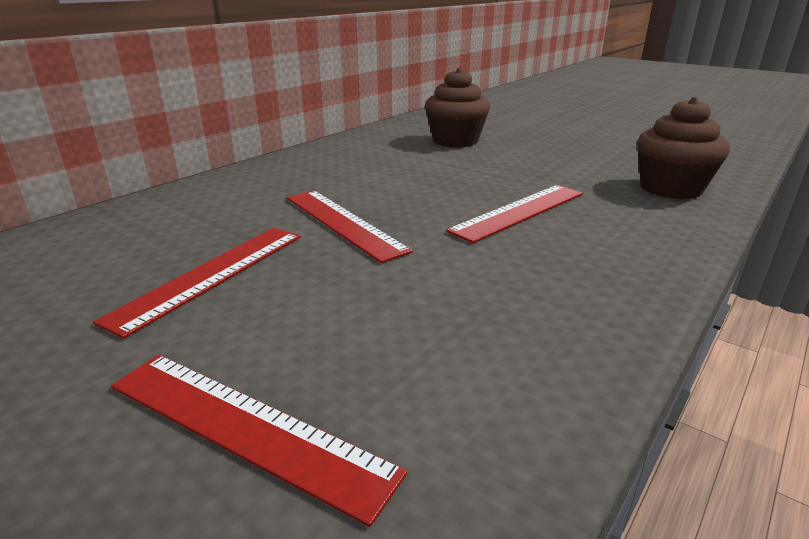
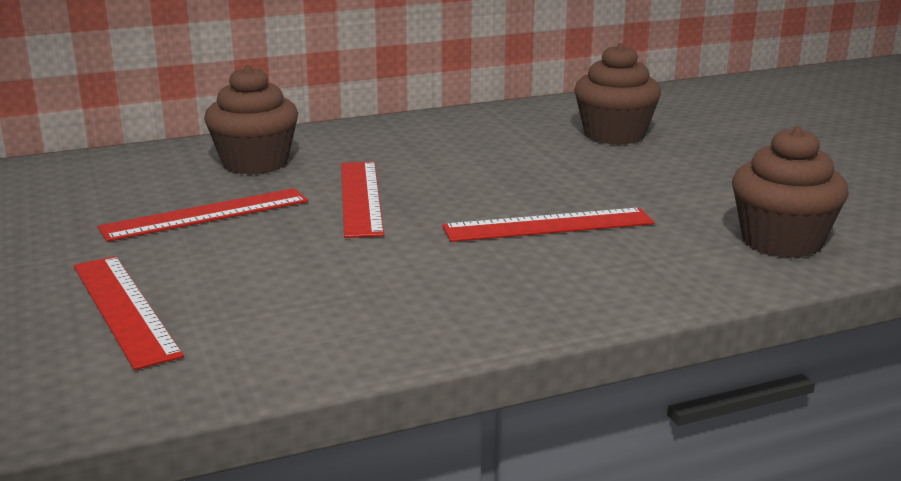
camera: 30 degrees right, 5 degrees down
none -> brown cupcake [204,65,298,175]

